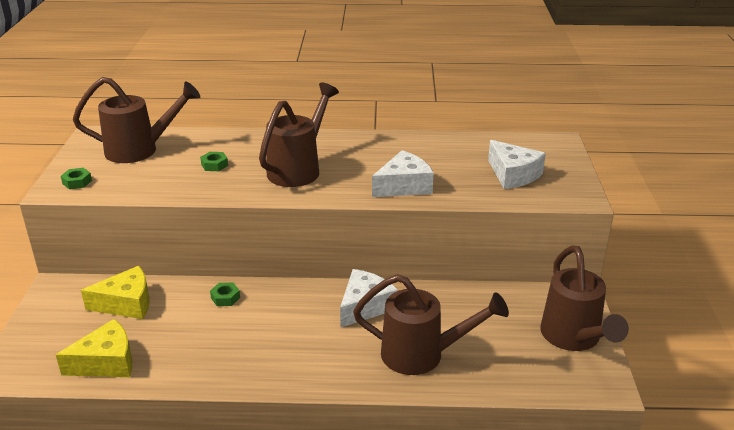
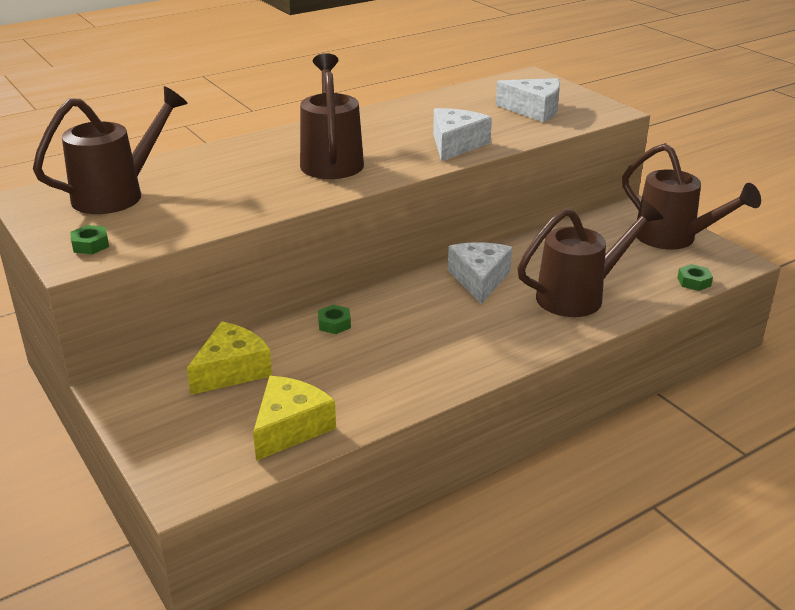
camera: 35 degrees left, 0 degrees up
green nut [200,152,228,171] -> green nut moved to [677,264,713,291]

